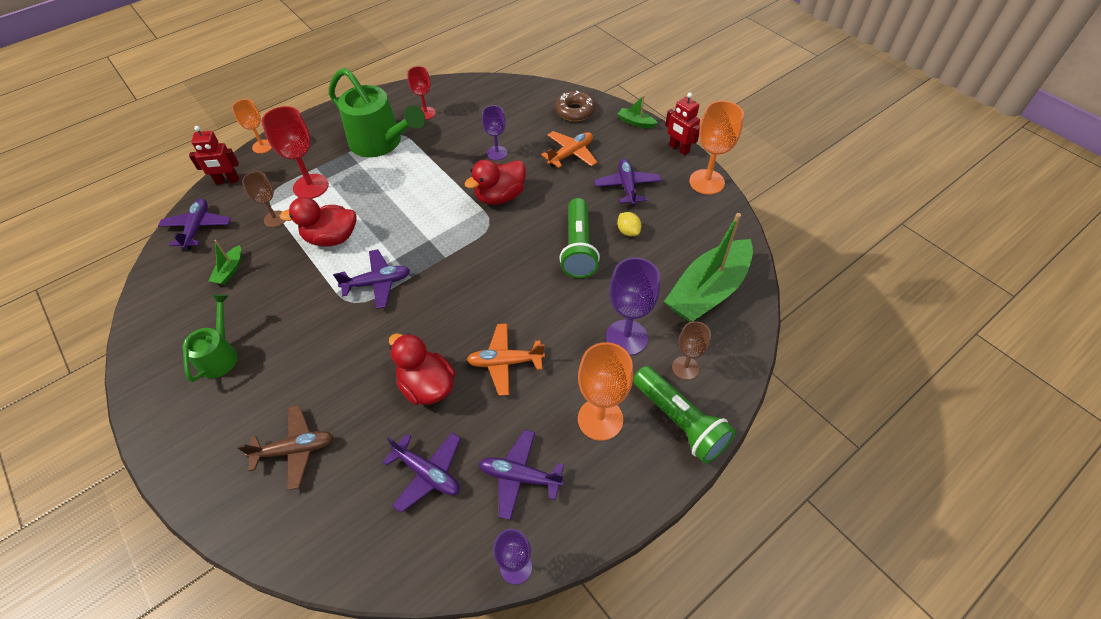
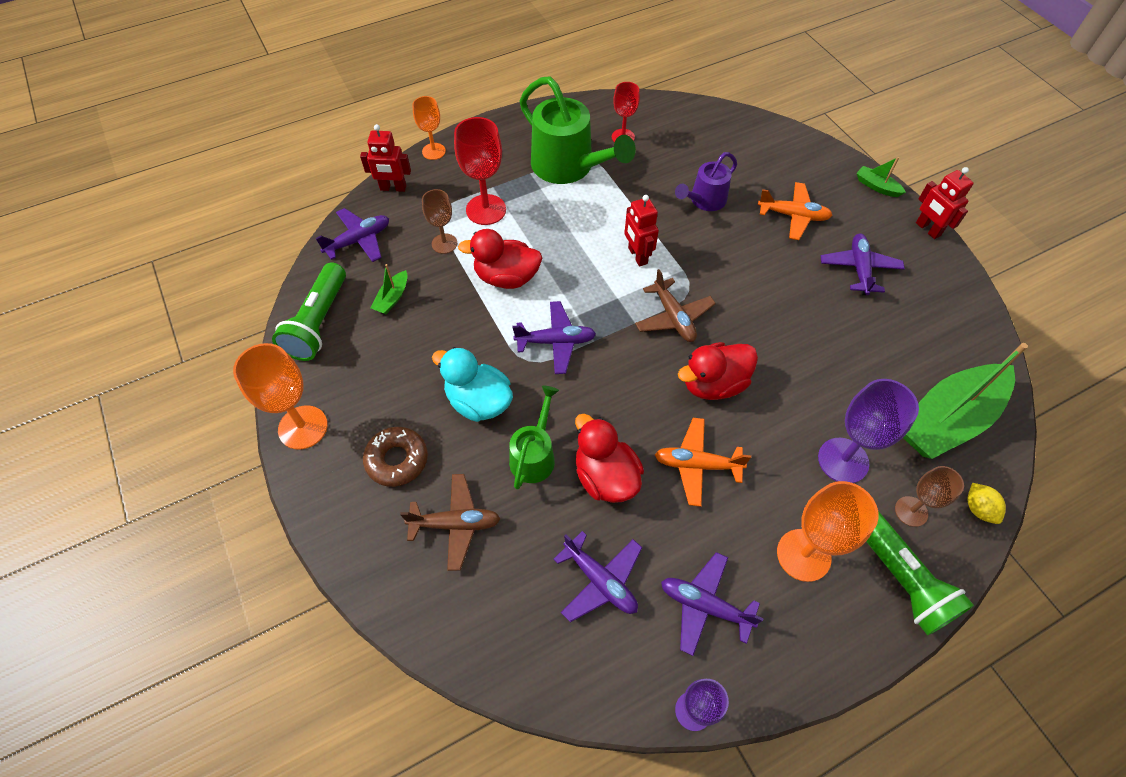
camera: 10 degrees right, 5 degrees up
purple plane [158,198,231,250] -> purple plane turned 45 degrees clockwise [315,208,389,262]
green watering can [182,294,238,382] -> green watering can moved to [509,386,559,490]
red duck [464,159,526,205] -> red duck moved to [678,342,758,400]
purple goblet [482,105,507,160] -> purple watering can [675,152,737,211]
orange plane [541,131,598,168] -> orange plane turned 45 degrees clockwise [758,182,833,240]
brown donut [555,91,595,121] -> brown donut moved to [363,427,428,487]
green flashlight [559,198,600,278] -> green flashlight moved to [272,262,346,361]
yellow lemon [617,212,641,236] -> yellow lemon moved to [967,483,1006,524]
orange goblet [689,101,744,195] -> orange goblet moved to [233,343,328,450]
none -> turquoise duck [432,347,513,422]
none -> red robot [624,195,659,266]
none -> brown plane [635,269,716,342]

